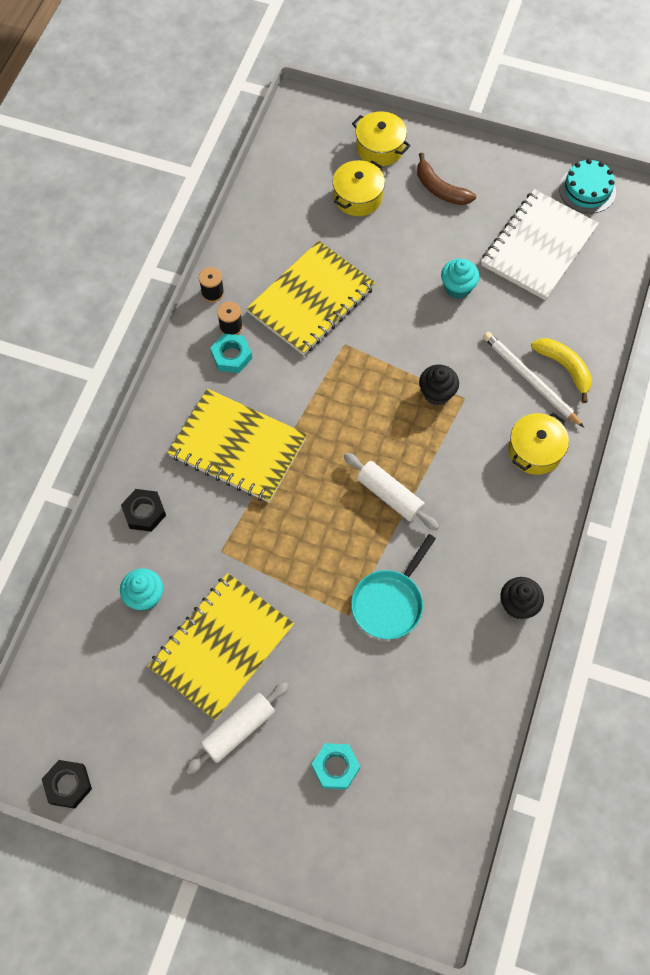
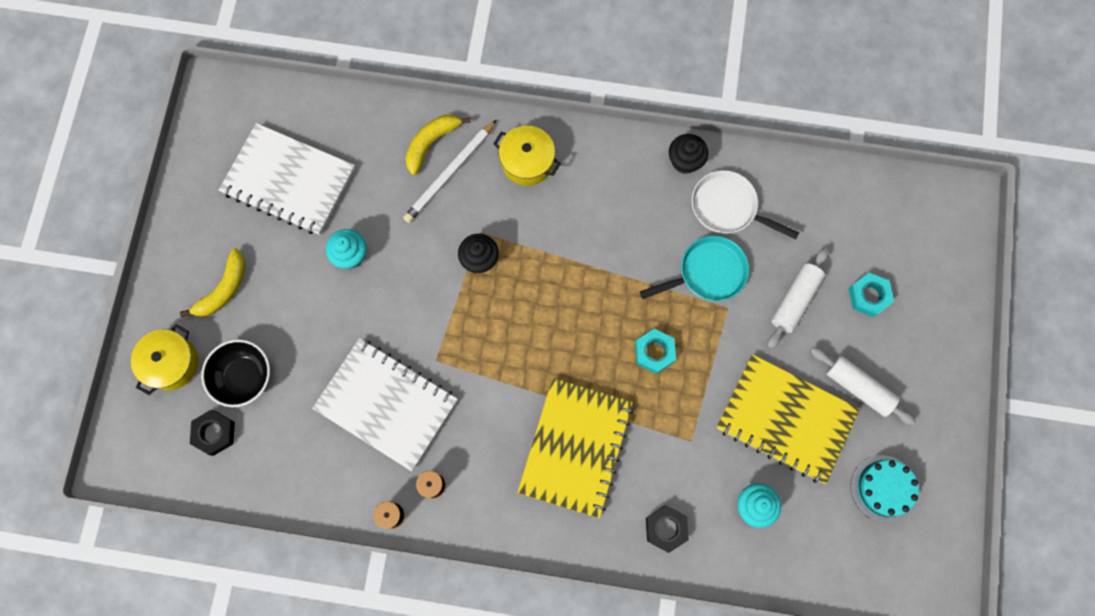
camera: 100 degrees left, 10 degrees up
black nut [42,760,92,809] -> black nut moved to [190,410,235,456]
turquoise nut [210,334,252,373] -> turquoise nut moved to [635,328,676,374]
yellow notebook [246,241,376,355] -> white notebook [312,338,458,471]
yellow pot [333,160,385,216] -> black bowl [201,339,270,407]
white rolling pin [344,453,439,530] -> white rolling pin moved to [767,248,828,349]
turquoise pan [351,534,436,639] -> turquoise pan turned 45 degrees counterclockwise [640,236,749,301]
brown banana [417,153,476,205] -> yellow banana [180,248,246,317]
turquoise cake [559,159,616,214] -> turquoise cake moved to [851,455,919,523]
none -> white pan [692,170,799,239]

